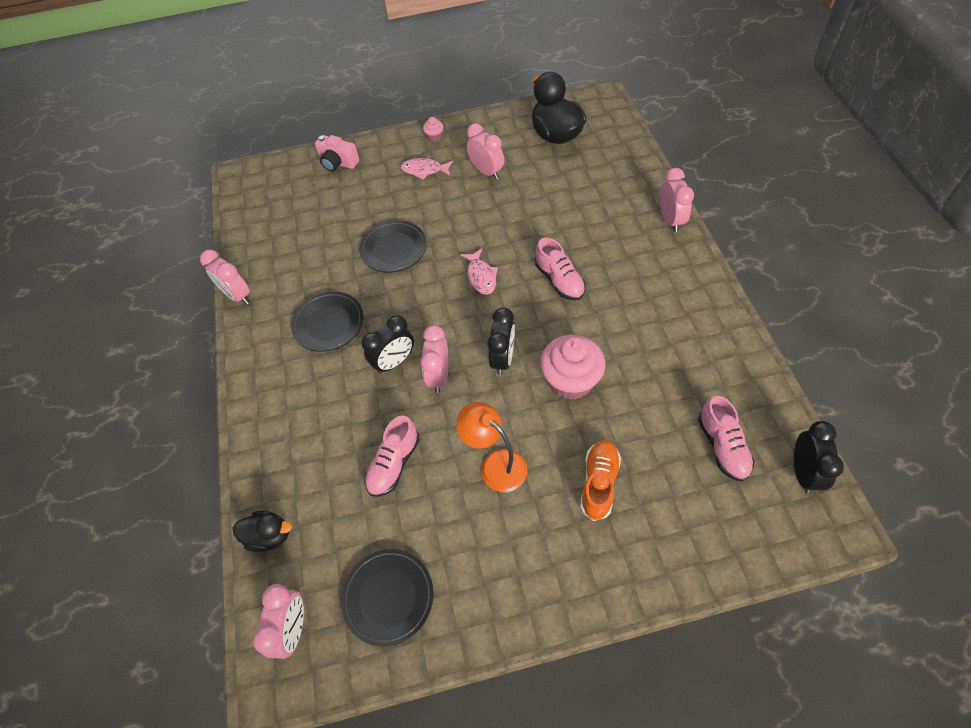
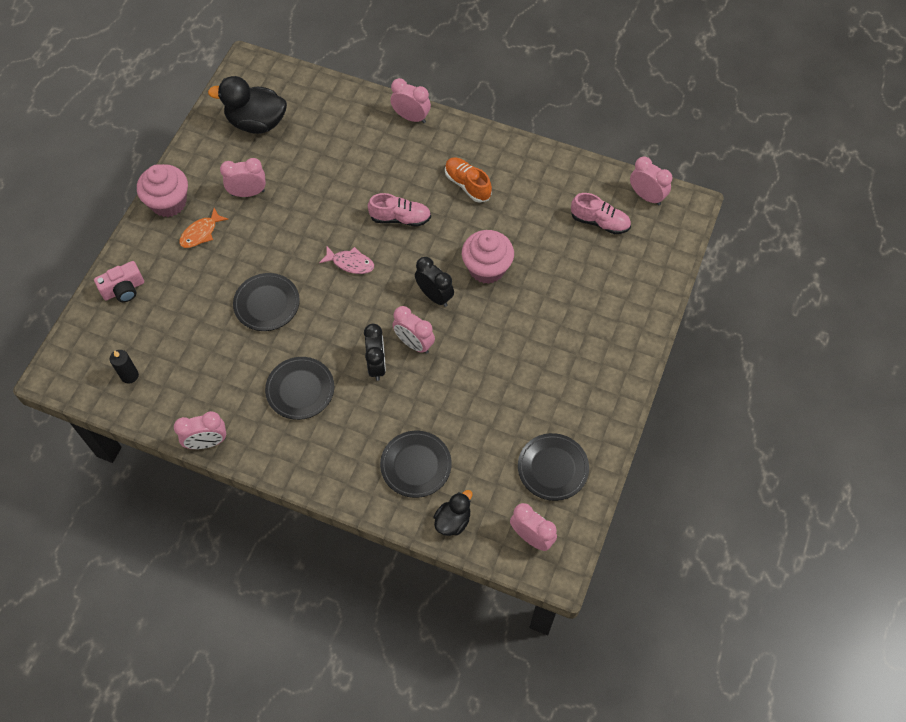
camera: 60 degrees left, 5 degrees up
pink shoe [364,415,420,497] -> none
pink fish [400,158,453,180] -> orange fish [179,208,228,248]
pink cupcake [423,117,443,142] -> pink cupcake [137,164,188,217], size x2.30
orange lamp [456,402,527,492] -> none
orange shoe [580,440,621,521] -> orange shoe moved to [445,158,492,203]
black clock [794,421,844,494] -> pink clock [630,156,672,205]
none -> black candle [110,350,139,384]
none -> black plate [380,431,452,498]

